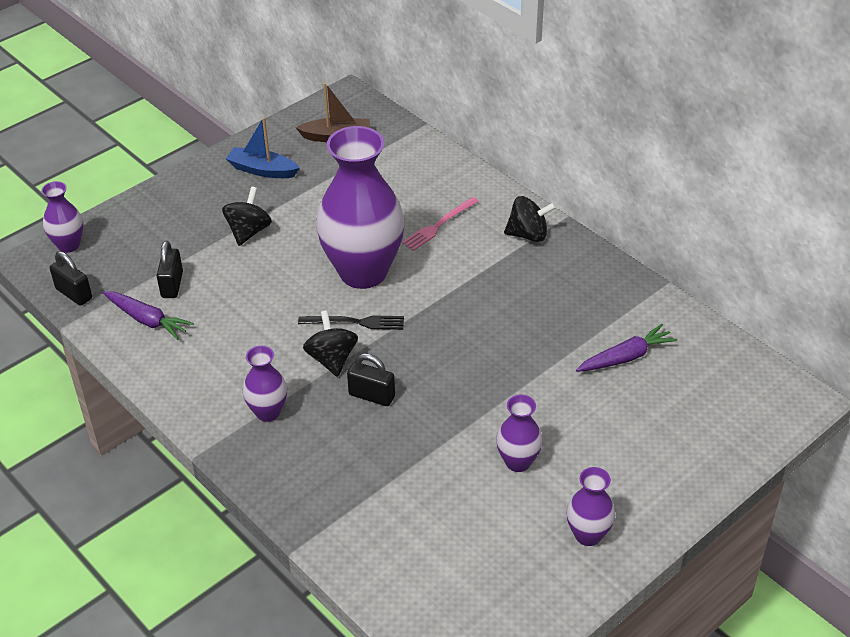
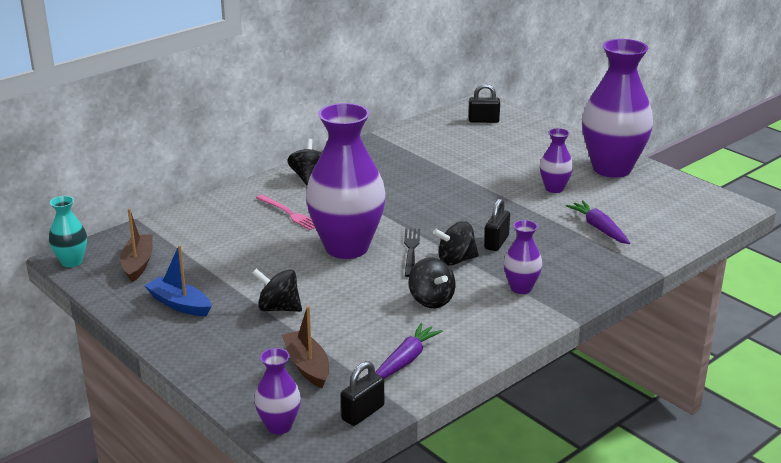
camera: 90 degrees left, 15 degrees down
black padlock [157,241,183,298] -> black padlock moved to [469,84,500,123]
blue boat [226,117,300,178] -> blue boat turned 105 degrees clockwise [144,245,212,316]
purple vase [566,467,615,546] -> purple vase [582,39,653,178], size x2.16
purple carrot [576,324,677,372] -> purple carrot moved to [566,200,630,244]
none -> turquoise vase [49,196,87,267]
none -> brown boat [282,306,329,388]
none -> black spinning top [409,257,455,308]

